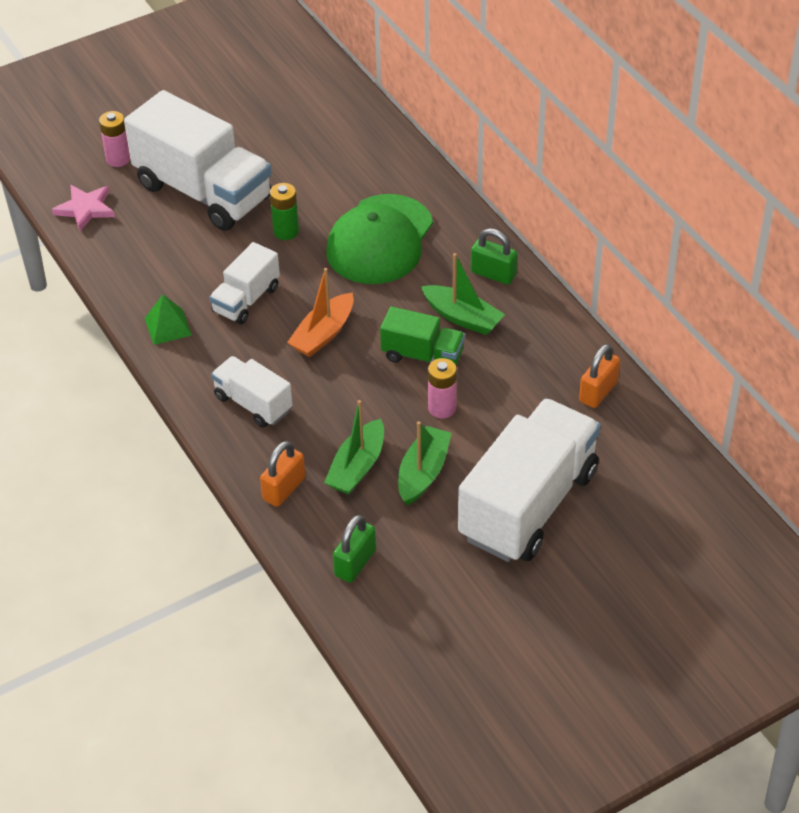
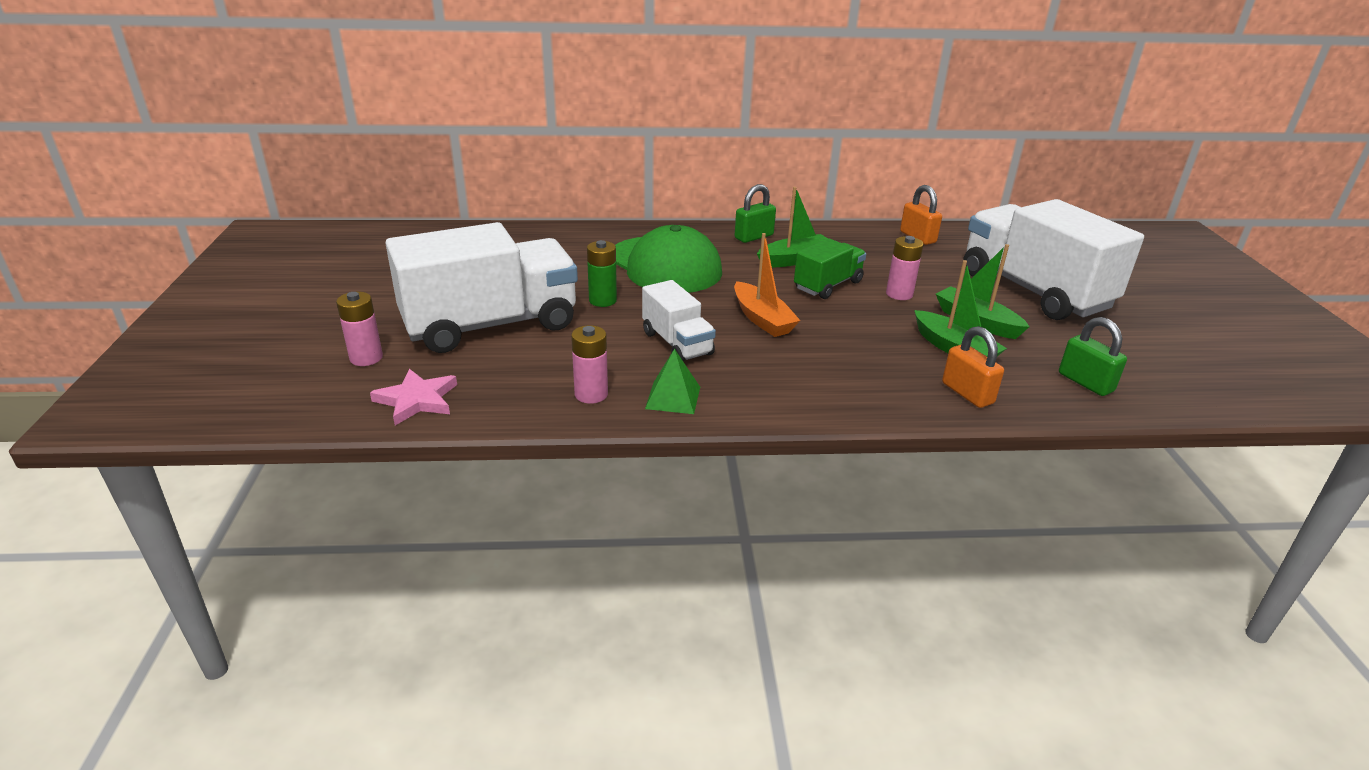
camera: 65 degrees left, 15 degrees down
white truck [211,356,292,428] -> none
none -> pink battery [571,325,608,404]

